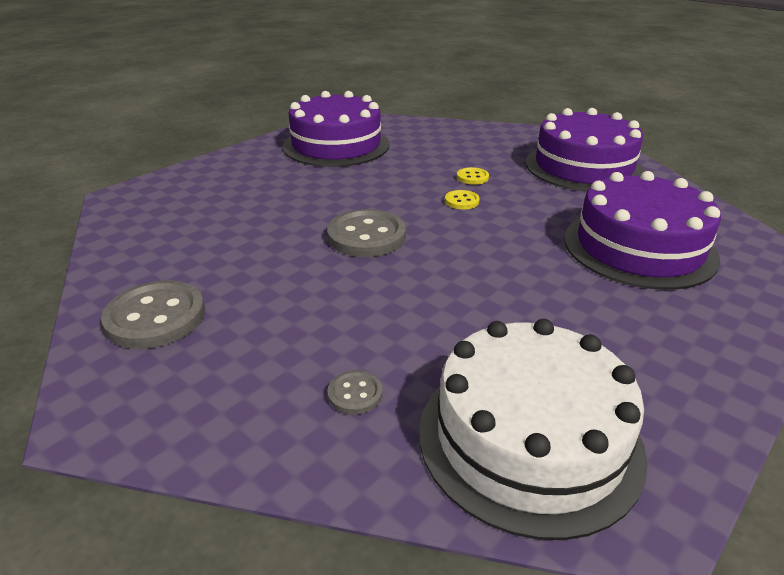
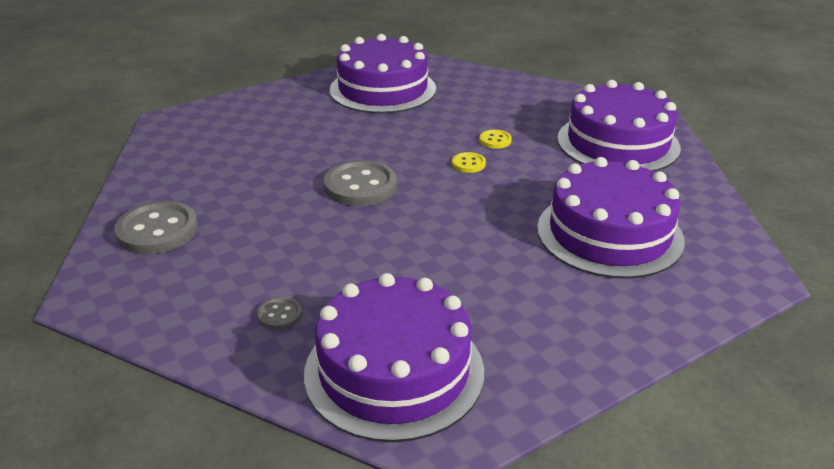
camera: 15 degrees right, 0 degrees up
white cake [419,319,647,540] -> purple cake [304,273,484,442]

